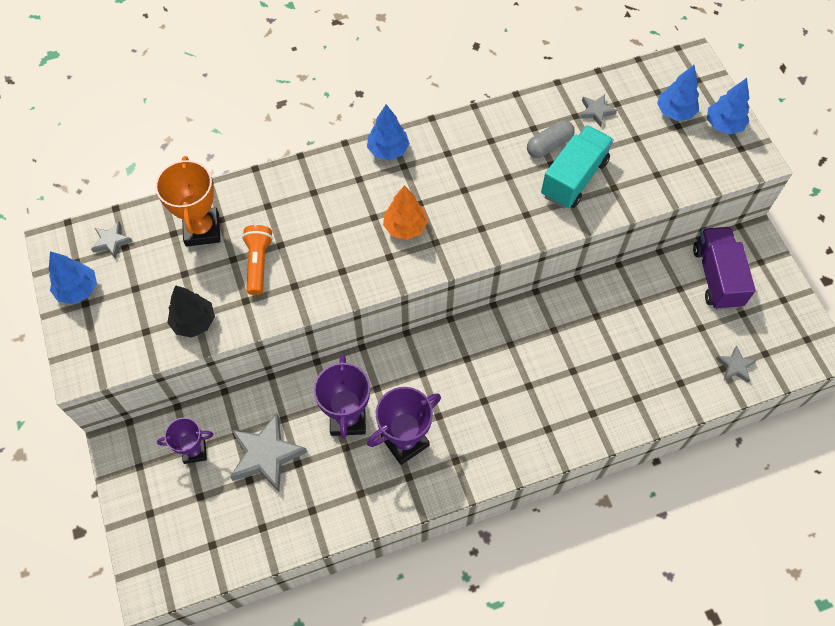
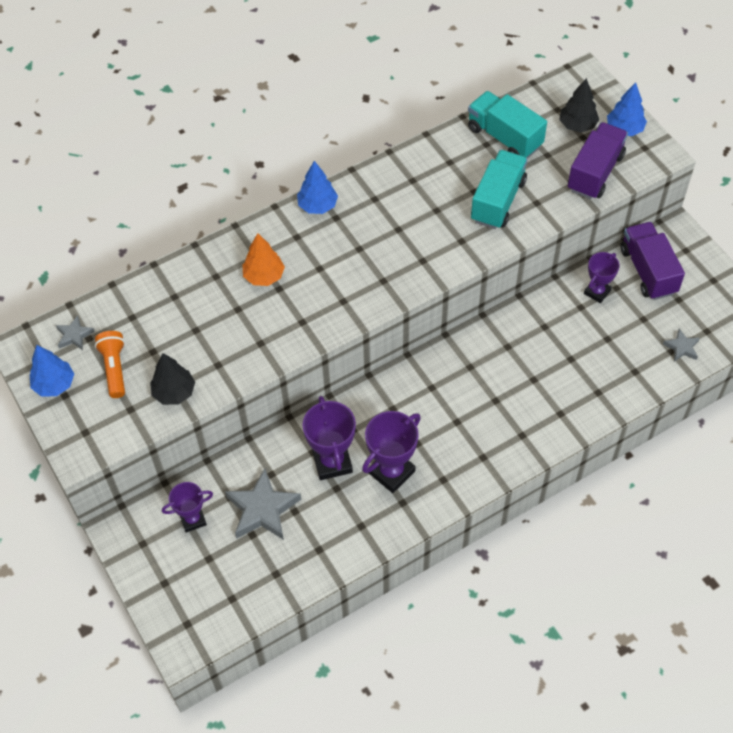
camera: 10 degrees left, 5 degrees down
orange trophy [155,156,221,247] -> none
orange flashlight [242,225,273,295] -> orange flashlight moved to [95,331,125,398]
orange tree [383,185,428,240] -> orange tree moved to [242,233,285,286]
grey capsule [527,120,575,158] -> none
grey star [580,94,617,127] -> turquoise truck [468,91,547,159]
blue tree [657,65,699,121] -> black tree [559,78,599,133]
none -> purple truck [568,122,628,199]
none -> purple trophy [584,252,619,303]

